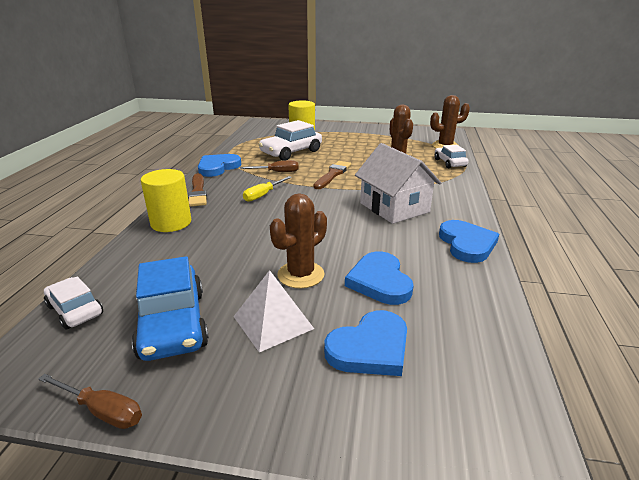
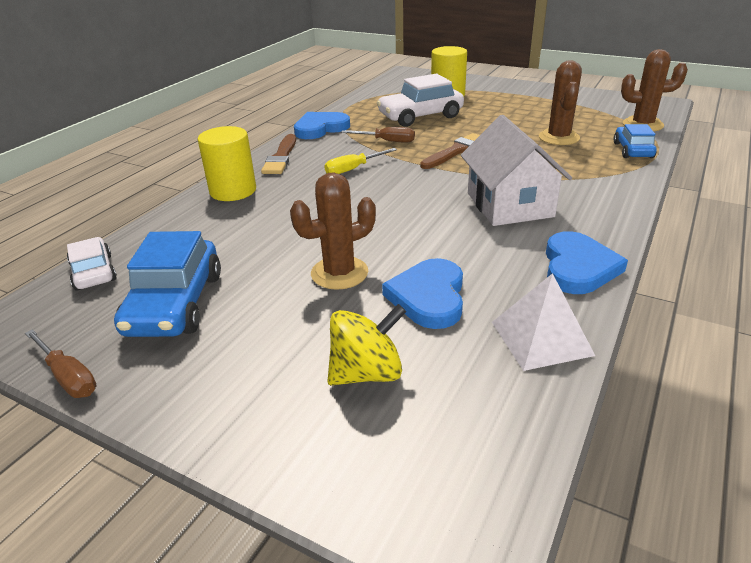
camera: 20 degrees right, 5 degrees up
white pyramid [233,270,314,352] -> white pyramid moved to [492,273,595,371]
blue heart [324,310,407,376] -> yellow spinning top [327,304,406,385]
white car [434,145,469,168] -> blue car [613,124,657,158]

